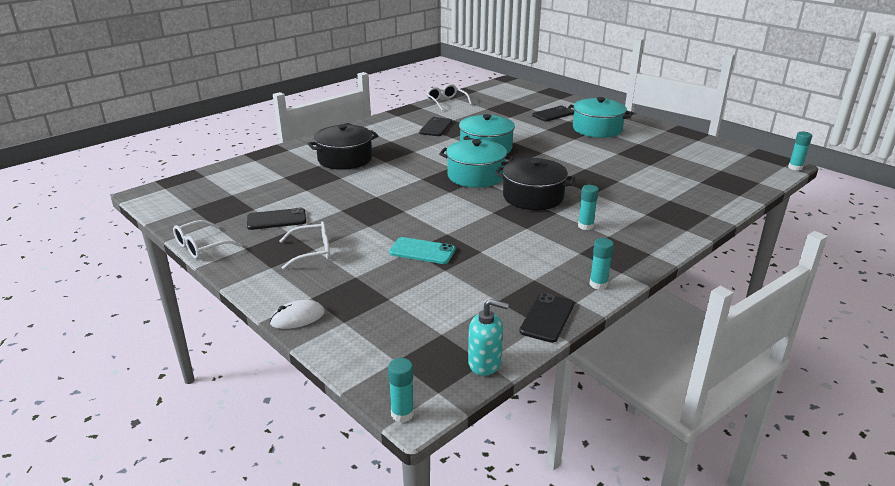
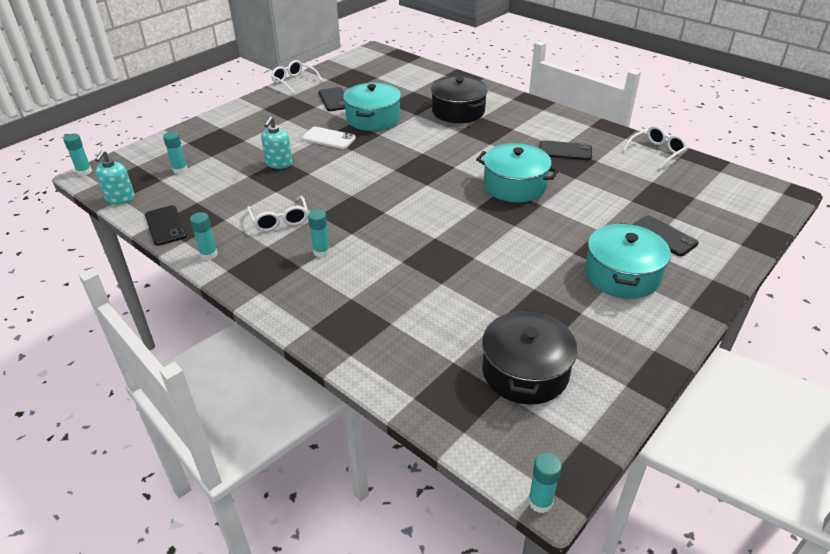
camera: 85 degrees right, 10 degrees up
white mouse [270,300,325,329] -> none
white glasses [279,221,330,269] -> white glasses moved to [247,196,308,231]
turquoise phone [389,237,455,264] -> turquoise soap dispenser [261,117,292,169]
turquoise pot [439,139,514,188] -> turquoise pot moved to [343,83,401,131]
black pot [495,158,575,210] -> black pot moved to [482,308,577,405]
black phone [519,293,574,343] -> black phone turned 45 degrees clockwise [145,205,187,246]
none -> turquoise glue stick [163,132,188,174]
none -> white phone [302,127,356,149]

